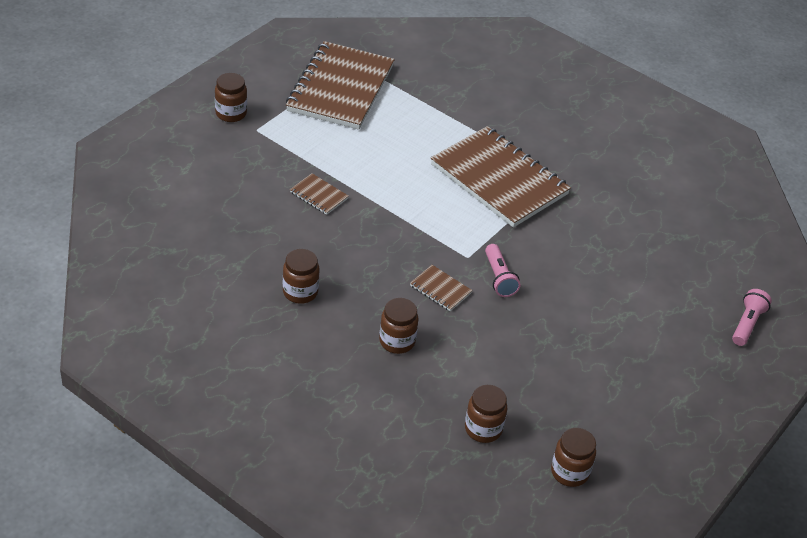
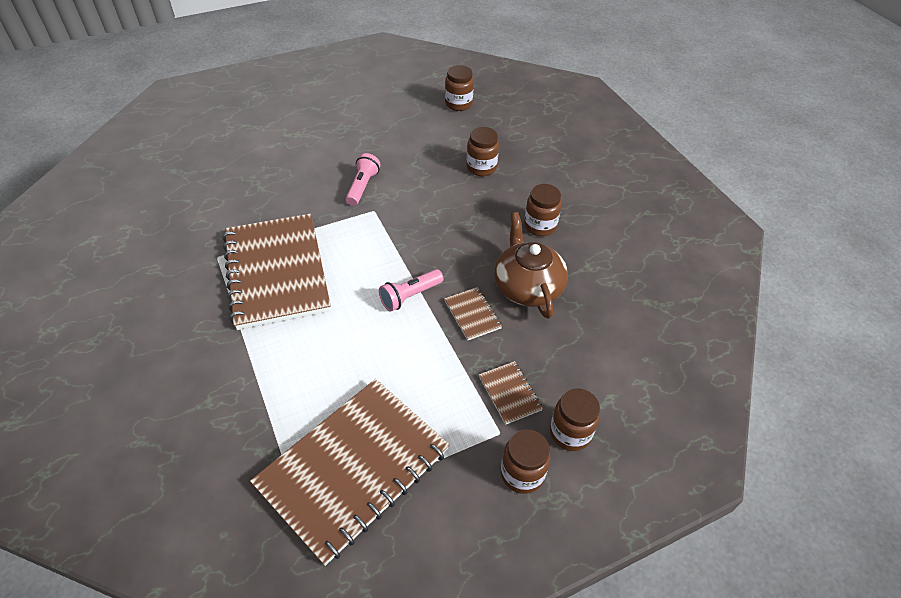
camera: 150 degrees left, 5 degrees up
brown notebook [410,265,472,311] -> brown notebook moved to [479,361,543,425]
brown jar [551,428,596,487] -> brown jar moved to [550,389,600,451]
pink flashlight [732,289,772,346] -> pink flashlight moved to [379,269,443,312]
none -> brown teapot [494,212,568,319]

